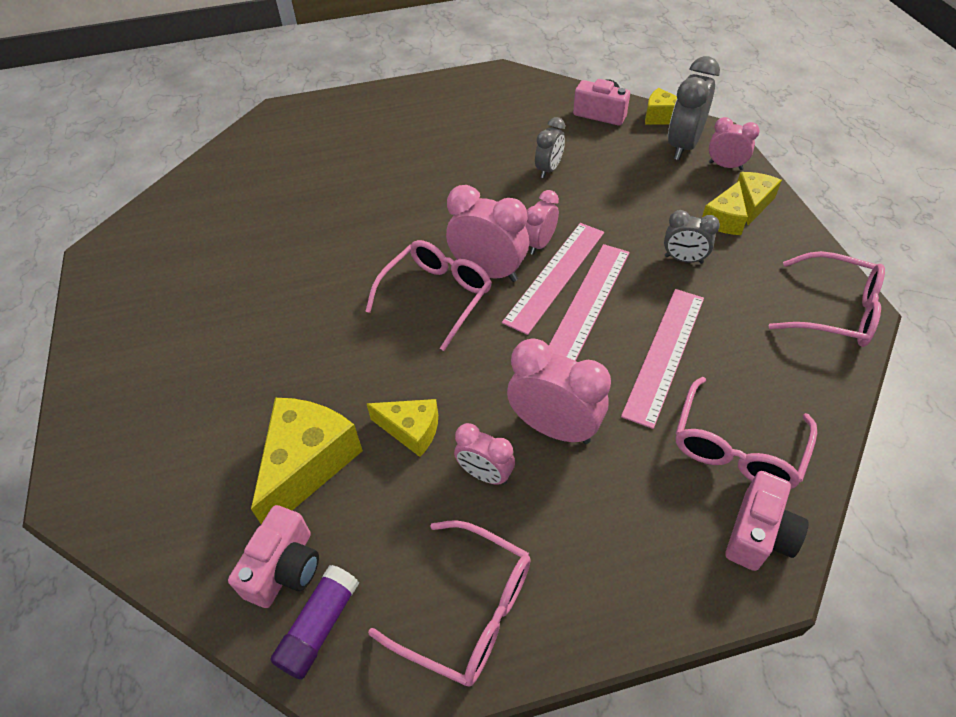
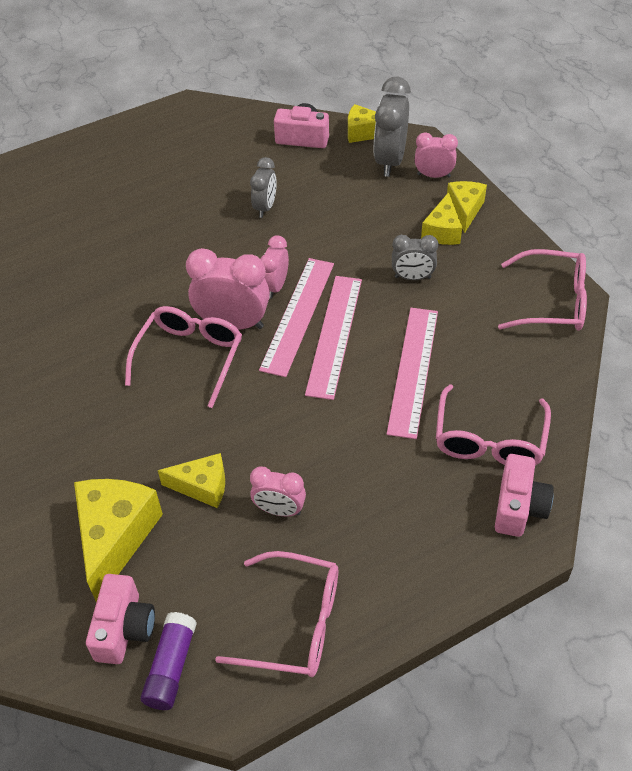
camera: 15 degrees left, 0 degrees up
pink clock [507,338,611,444] -> none

